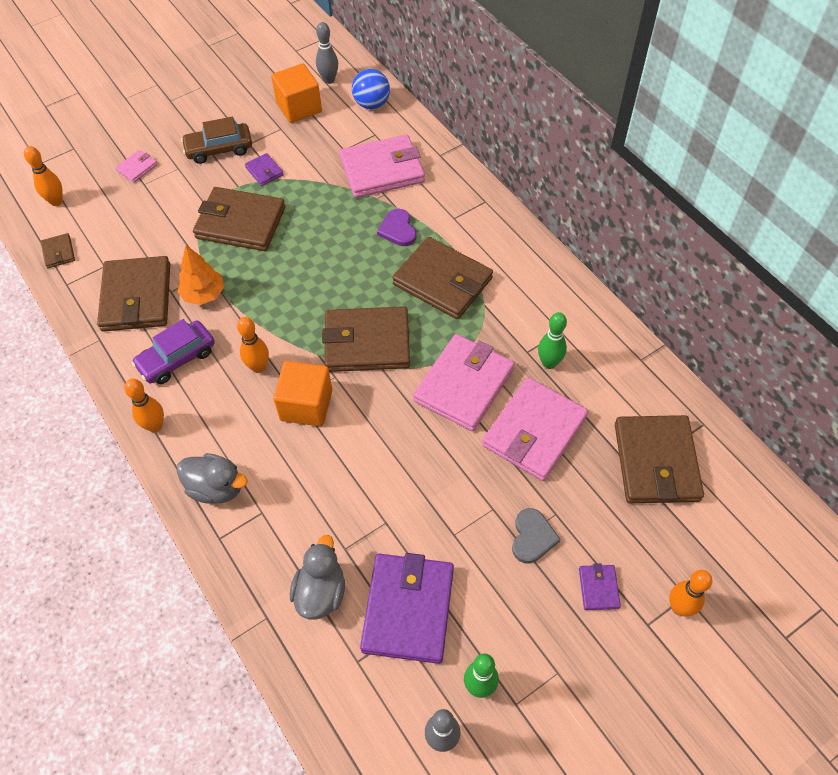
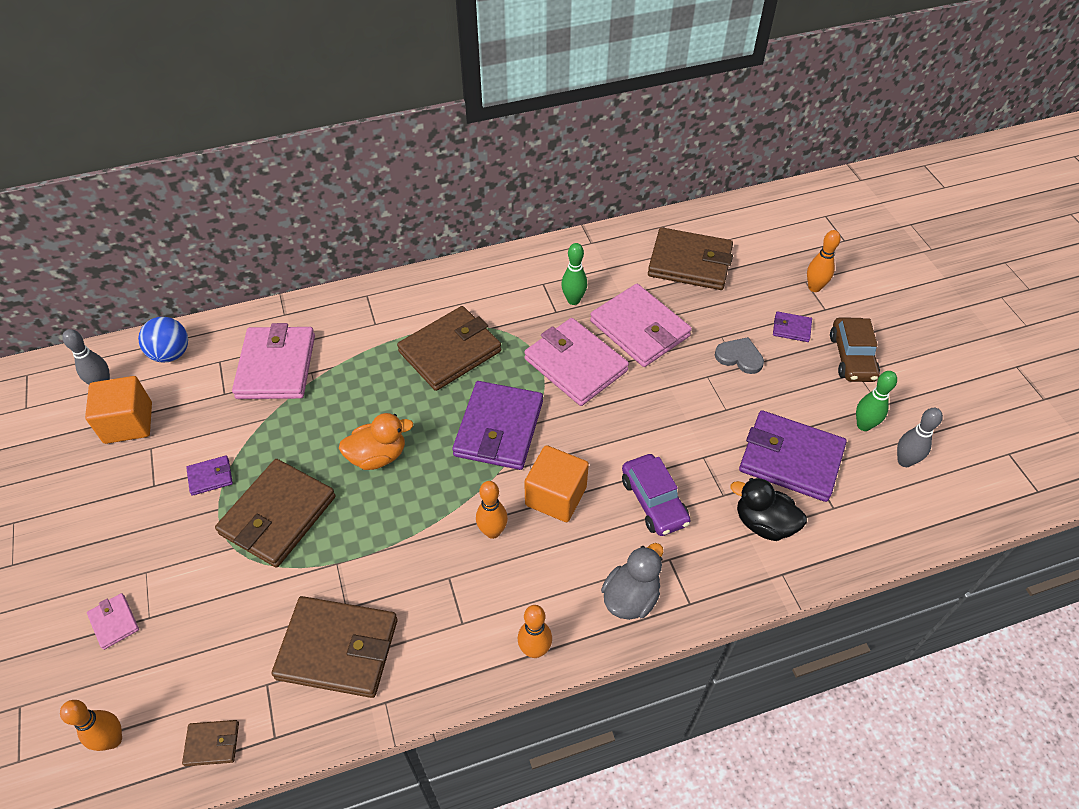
camera: 75 degrees left, 5 degrees down
purple car [132,319,215,384] -> purple car moved to [622,454,691,536]
orange tree [177,245,224,305] -> none
brown car [181,117,252,164] -> brown car moved to [830,317,880,382]
grey duck [290,535,345,619] -> black duck [731,478,807,541]
brown wallet [322,306,410,372] -> purple wallet [452,381,543,470]
purple heart [377,209,416,246] -> none
none -> orange duck [339,413,413,470]

